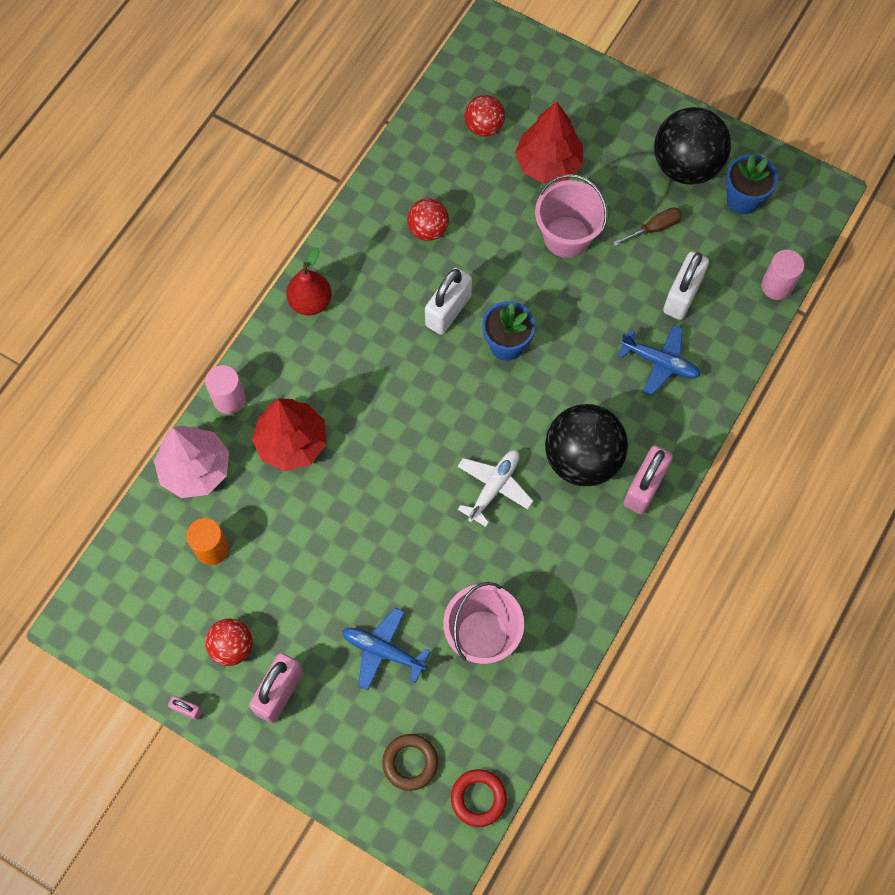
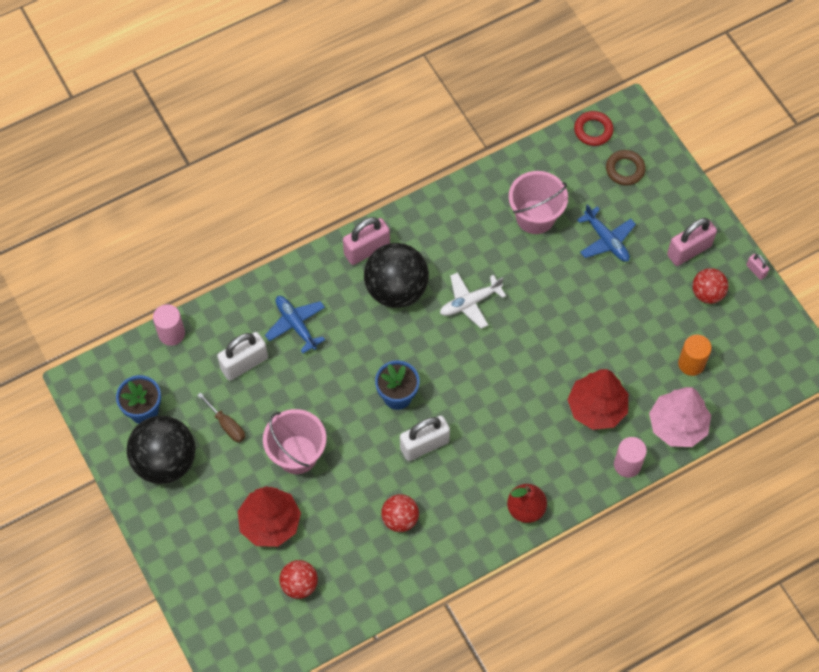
camera: 150 degrees left, 5 degrees down
brown screwdriver [613,207,682,247] -> brown screwdriver turned 135 degrees counterclockwise [197,392,245,442]

